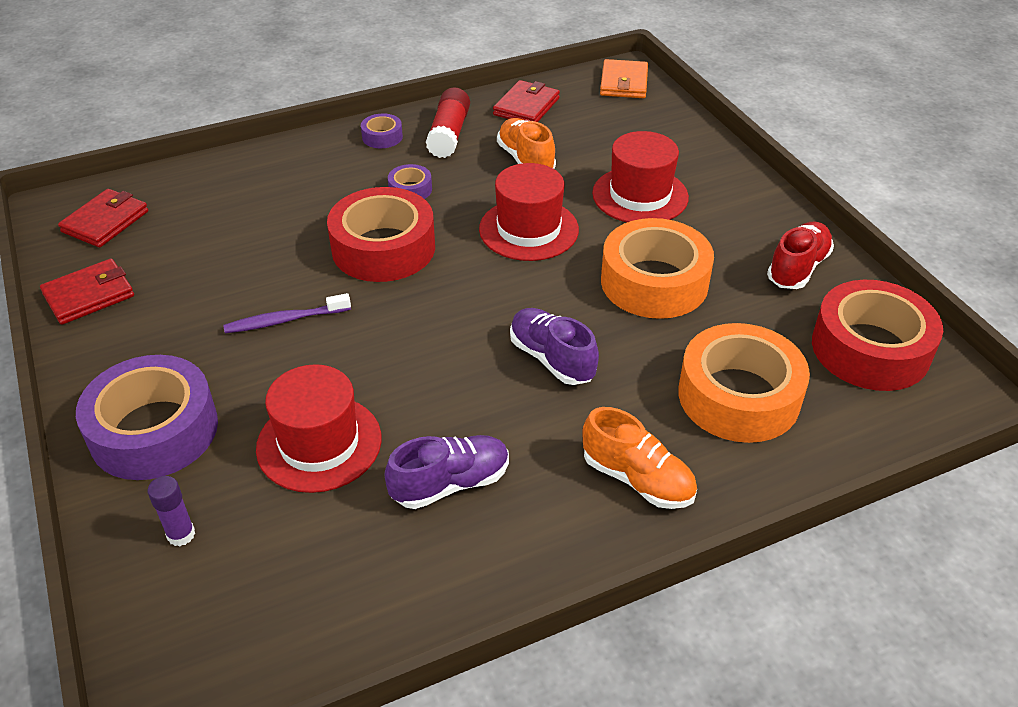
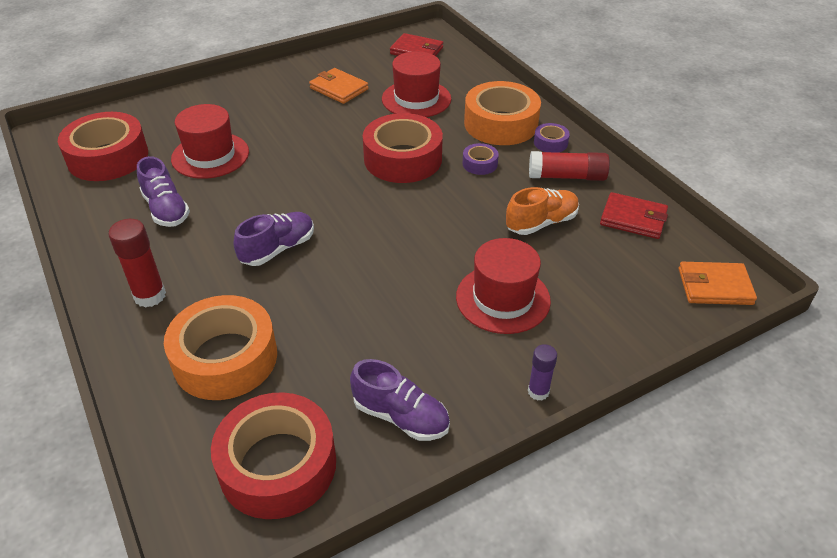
camera: 85 degrees right, 0 degrees up
red wallet [40,259,134,325] -> none
purple tape [76,355,218,480] -> none
purple glue stick [148,476,195,546] -> purple glue stick moved to [528,344,557,401]
purple toothbrush [223,293,351,333] -> none
red hat [479,163,579,261] -> red hat moved to [382,51,451,117]
orange shoe [583,407,697,509] -> red glue stick [108,219,166,308]
orange tape [601,218,714,319] -> orange tape moved to [464,81,541,145]
red shoe [767,222,834,289] -> purple shoe [350,359,450,441]
none -> red tape [58,112,148,181]
none -> orange wallet [309,68,369,104]

